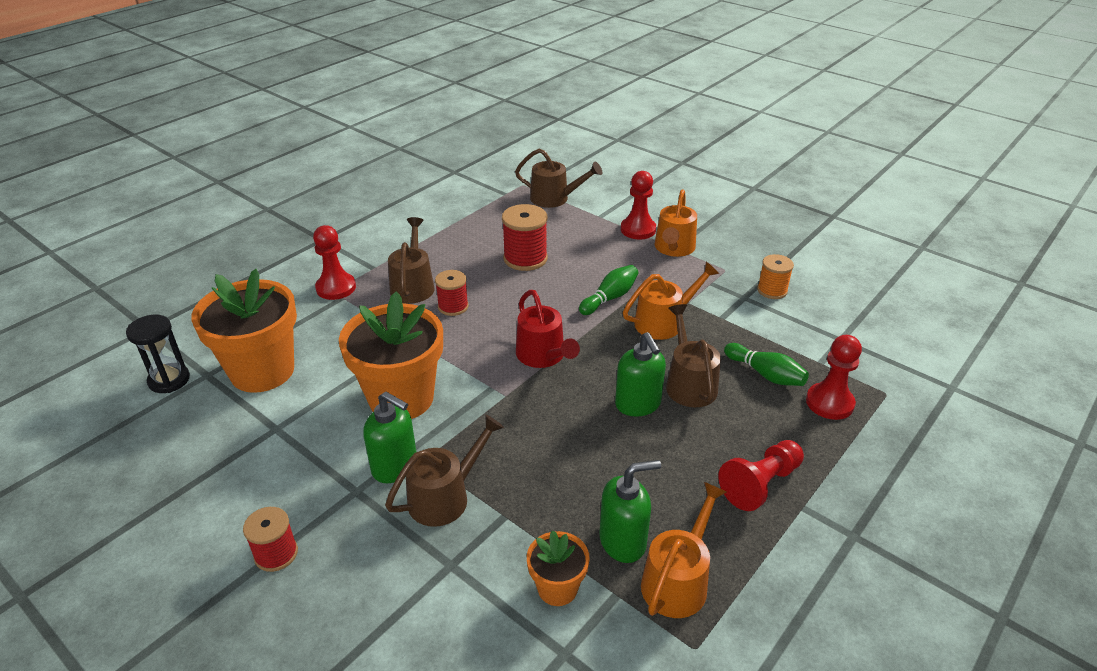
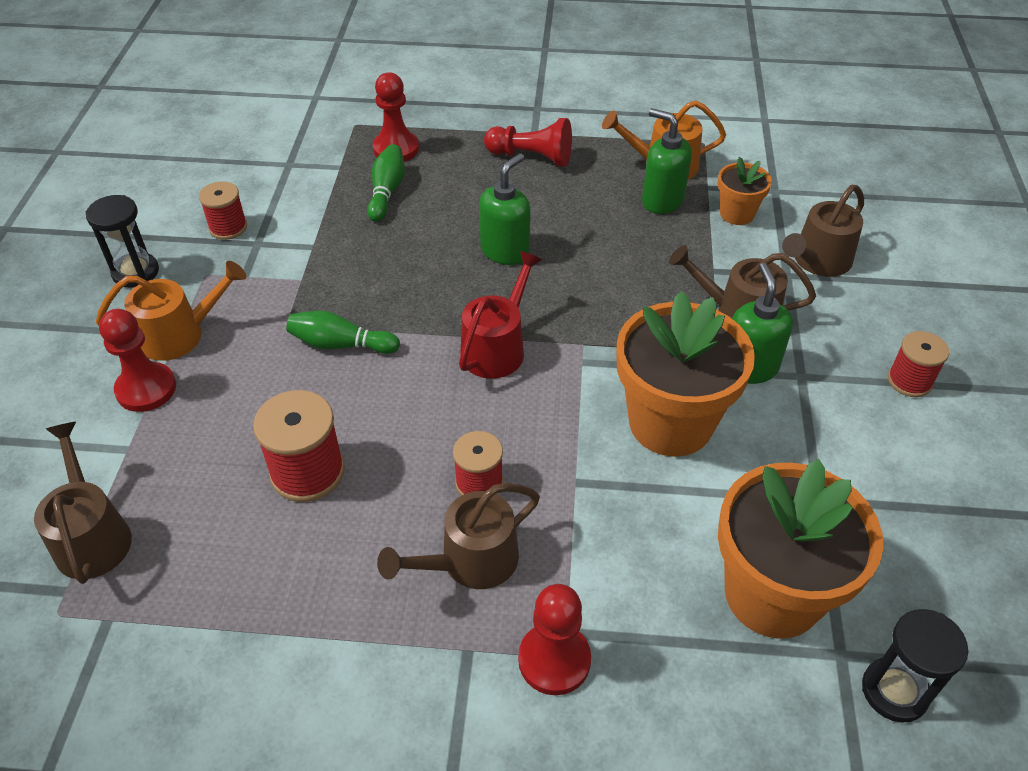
camera: 125 degrees left, 10 degrees up
orange watering can [623,262,719,340] -> none
brown watering can [666,304,721,407] -> brown watering can moved to [782,185,864,277]
orange spool [757,254,794,299] -> red spool [199,181,247,240]
none -> black hourglass [86,195,159,288]

